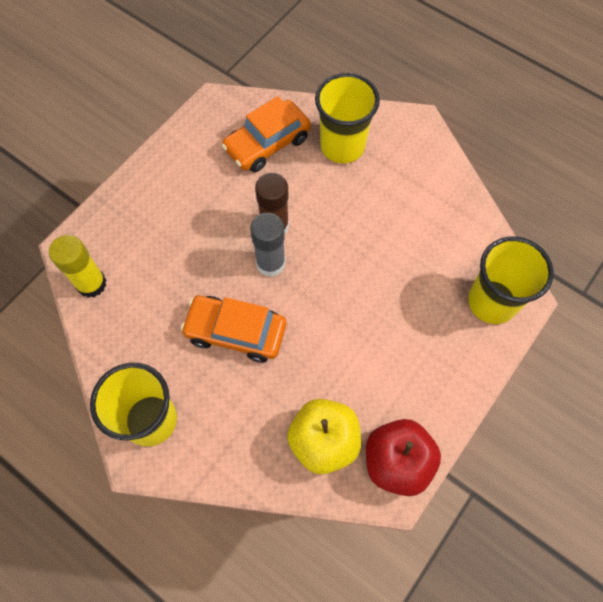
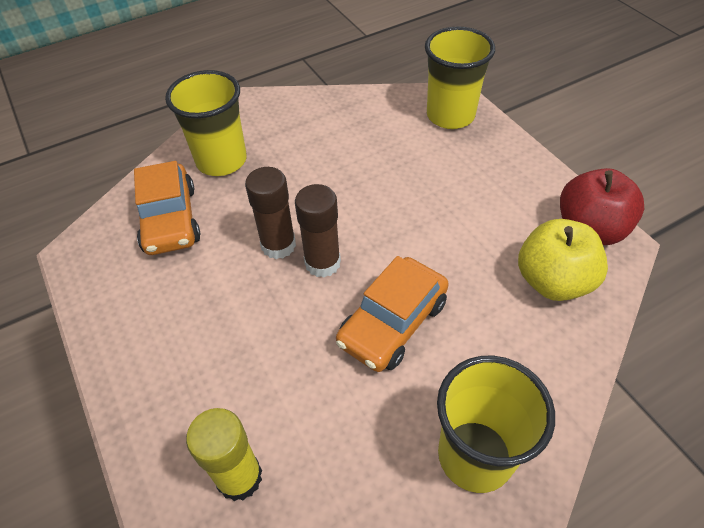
camera: 65 degrees left, 15 degrees down
grey glue stick [250,213,286,277] -> brown glue stick [295,184,341,278]

